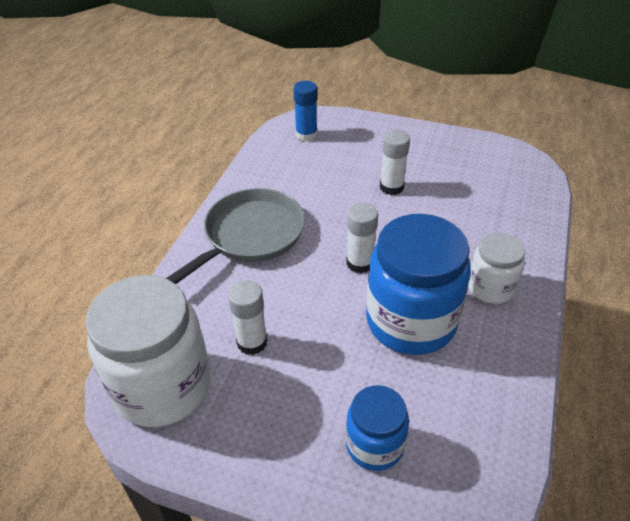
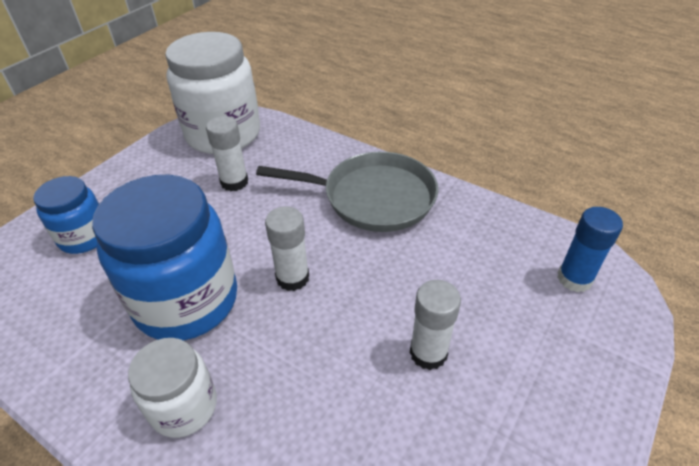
camera: 105 degrees right, 0 degrees up
grey pan [166,188,305,284] -> grey pan turned 45 degrees counterclockwise [256,152,438,232]

